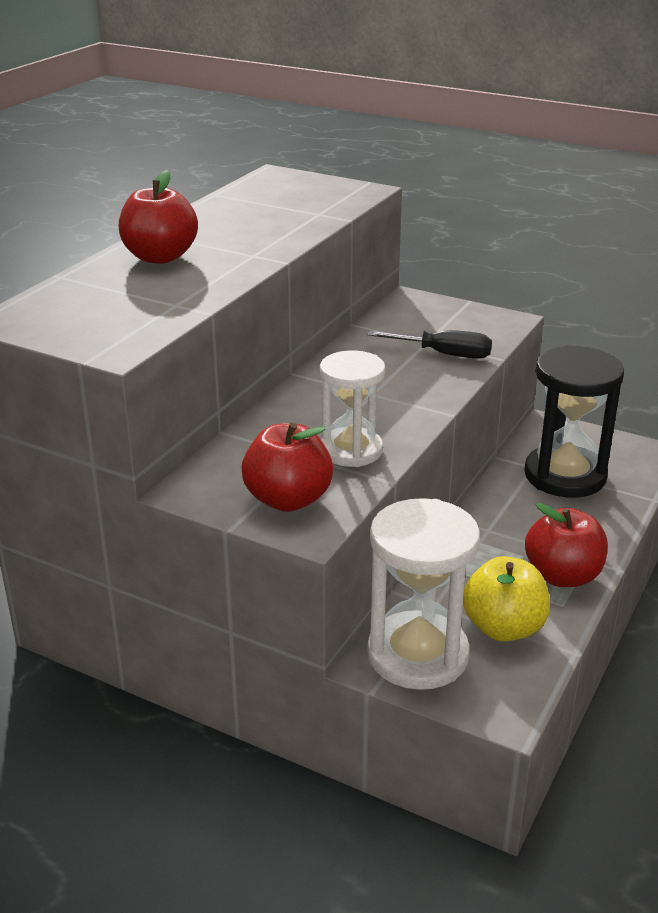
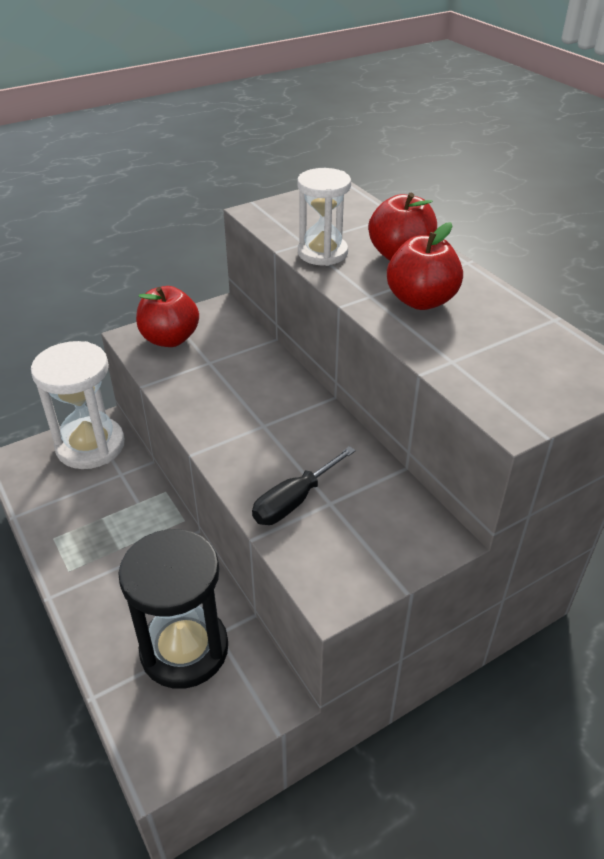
camera: 120 degrees right, 10 degrees up
white hourglass [320,350,385,467] -> white hourglass moved to [297,168,351,266]
yellow apple [463,556,550,642] -> none
red apple [525,503,608,587] -> red apple moved to [387,222,463,310]

